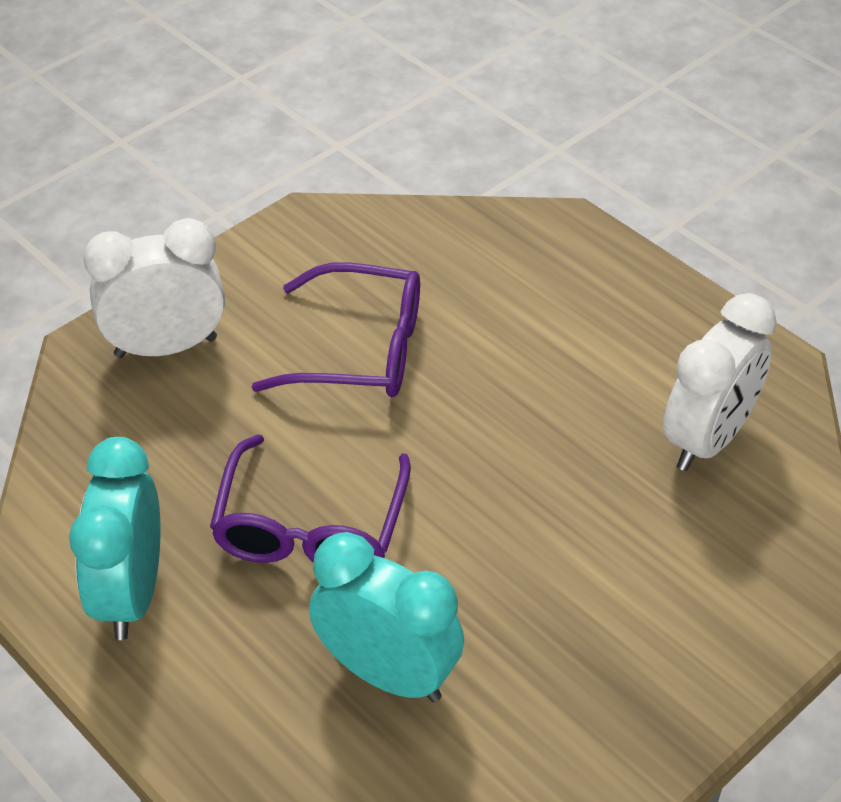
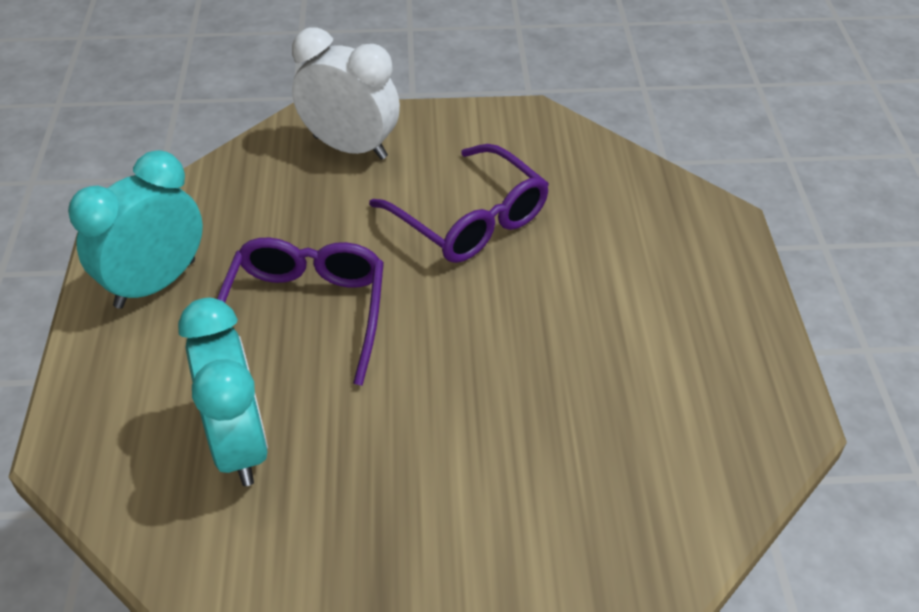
camera: 40 degrees right, 0 degrees up
purple glasses [210,434,411,563] -> purple glasses turned 135 degrees clockwise [217,238,384,386]
white clock [663,293,776,471] -> none

